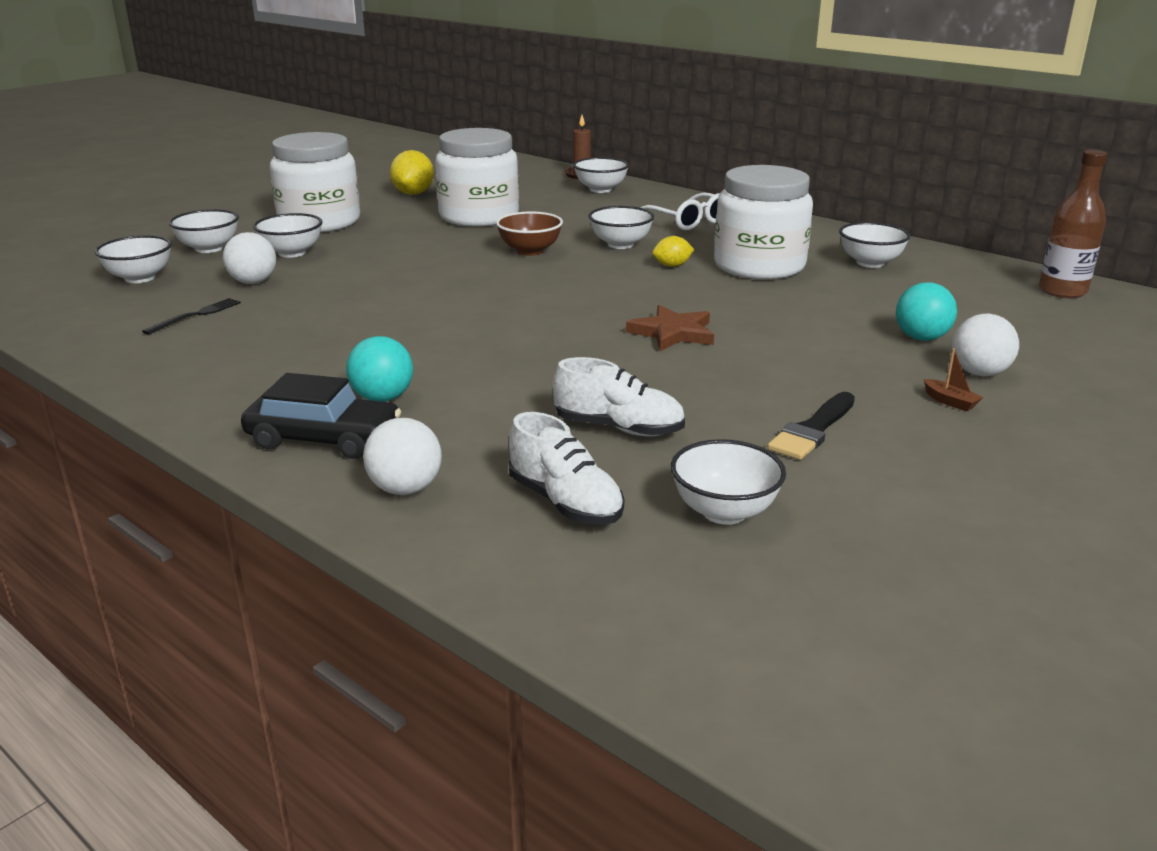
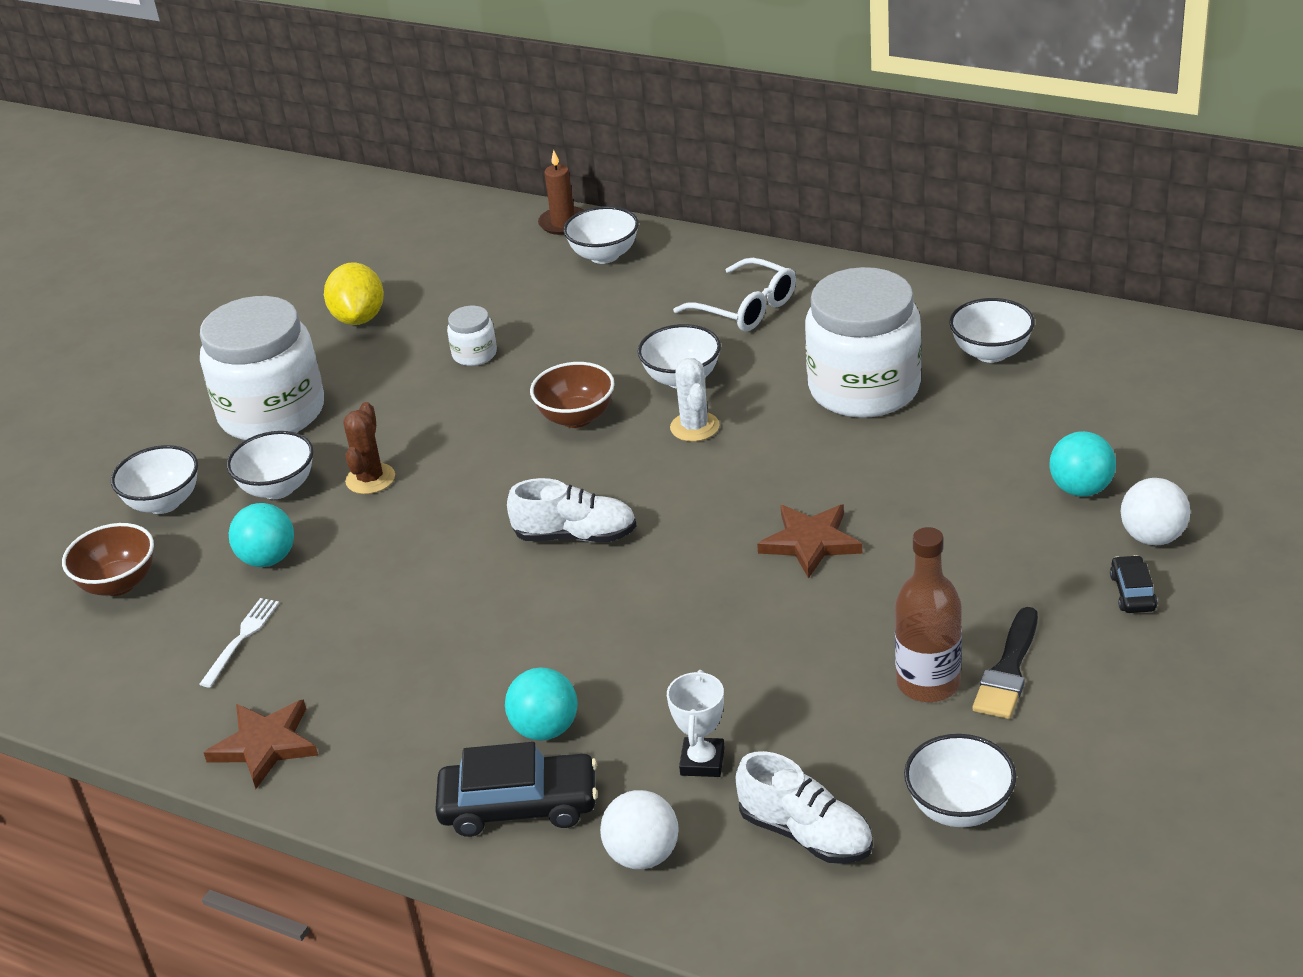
camera: 10 degrees left, 10 degrees up
white bowl [95,235,172,283] -> brown bowl [62,523,154,596]
black fork [142,298,241,335] -> white fork [199,598,279,687]
white ball [223,232,276,284] -> turquoise ball [229,503,294,567]
white jar [435,128,519,227] -> white jar [447,306,497,366], size x0.43
white shoe [553,357,685,436] -> white shoe moved to [507,478,637,542]
yellow lemon [652,236,695,267] -> none
brown boat [924,348,983,412] -> black car [1110,555,1158,613]
brown bottle [1039,150,1107,299] -> brown bottle moved to [895,527,962,702]
none -> brown star [204,700,318,789]
none -> brown cactus [344,402,395,494]
none -> white trophy [667,670,725,777]
none -> white cactus [670,358,720,442]

